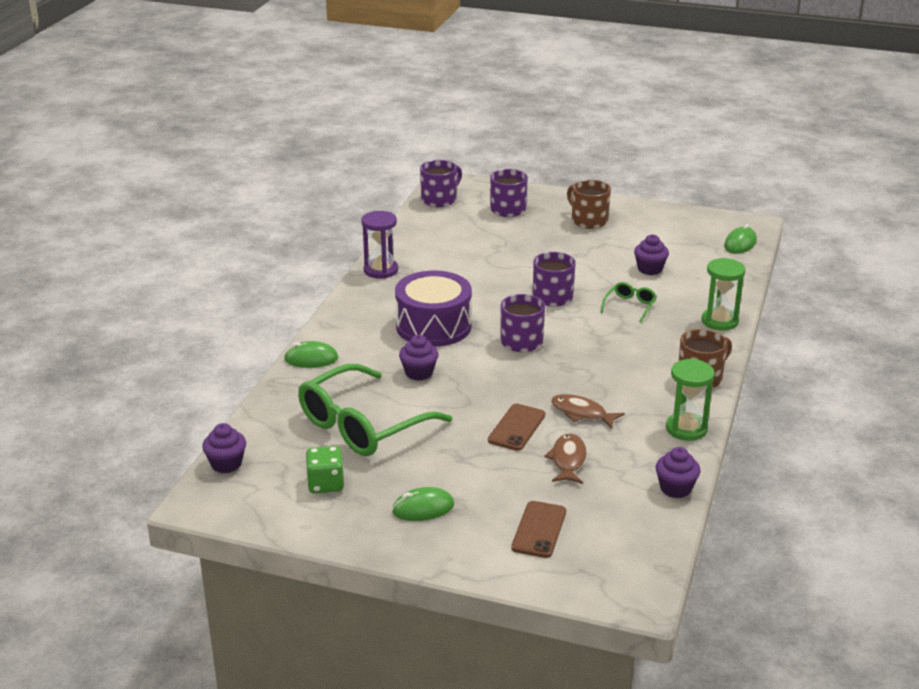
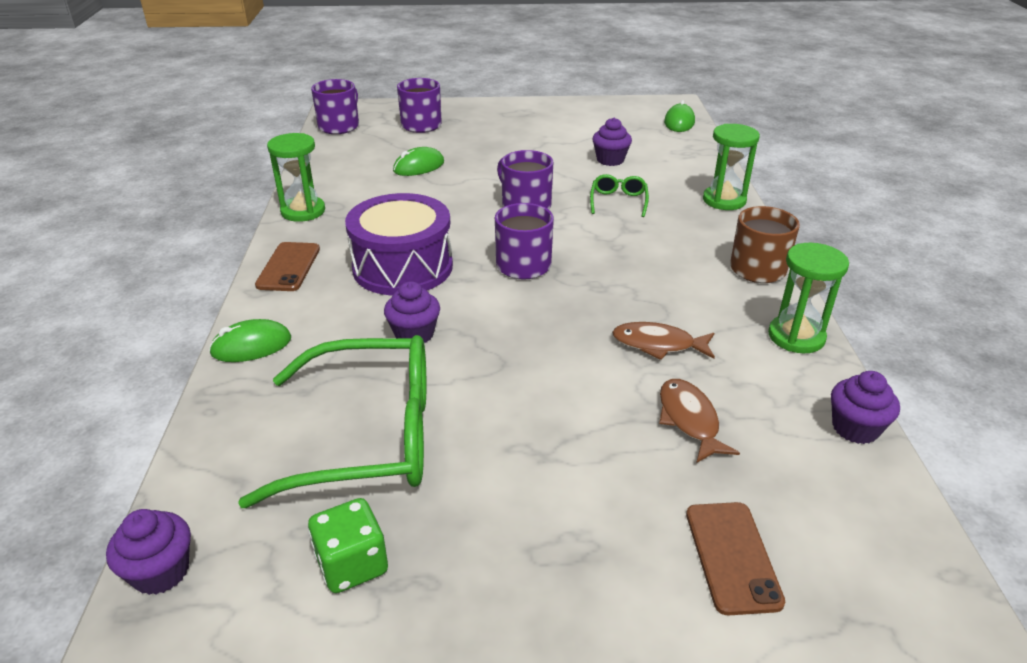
camera: 20 degrees left, 5 degrees up
green glasses [298,364,452,456] -> green glasses turned 120 degrees counterclockwise [238,335,426,508]
purple hourglass [361,211,398,279] -> green hourglass [267,133,325,222]
green mouse [392,487,454,521] -> green mouse moved to [393,147,444,176]
brown phone [488,404,545,451] -> brown phone moved to [255,242,320,291]
brown mug [567,180,611,229] -> none

